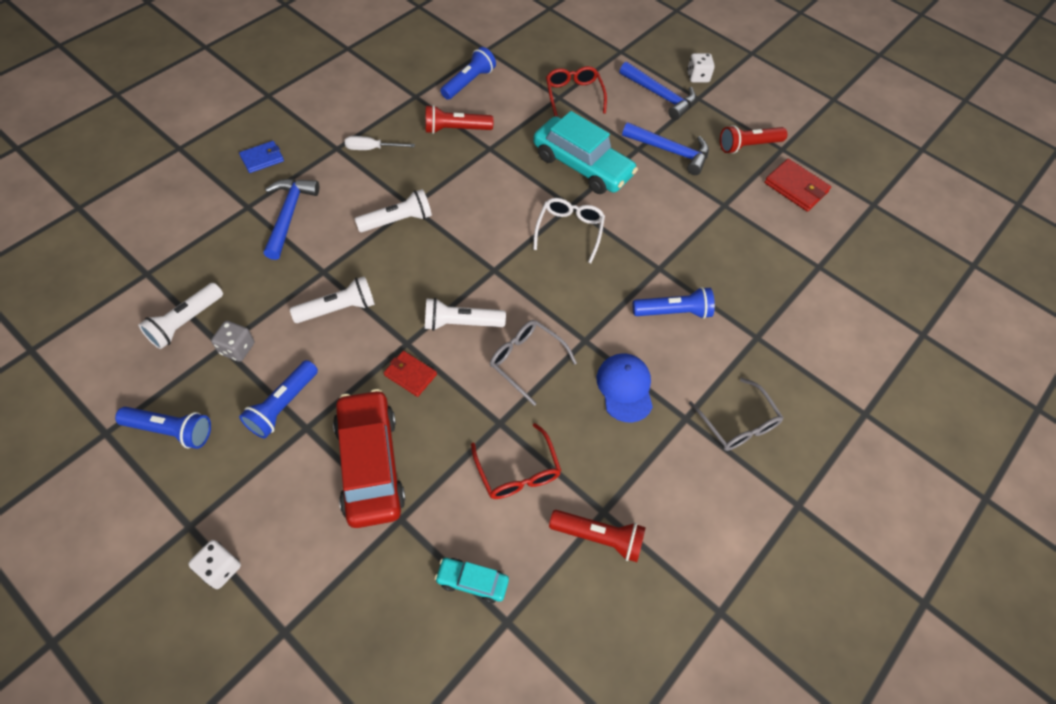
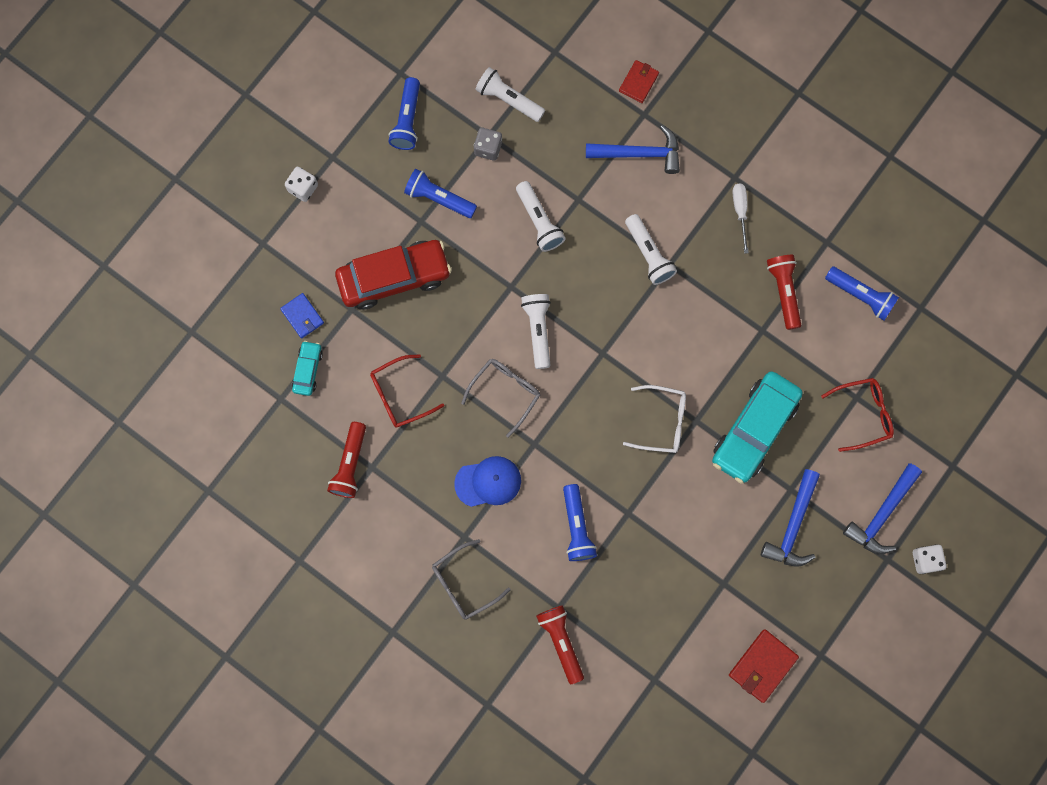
camera: 90 degrees right, 20 degrees up
blue wallet [239,141,284,173] -> blue wallet moved to [280,293,324,339]
red wallet [384,351,437,397] -> red wallet moved to [619,60,659,103]
red flashlight [720,125,788,154] -> red flashlight moved to [536,605,584,684]

